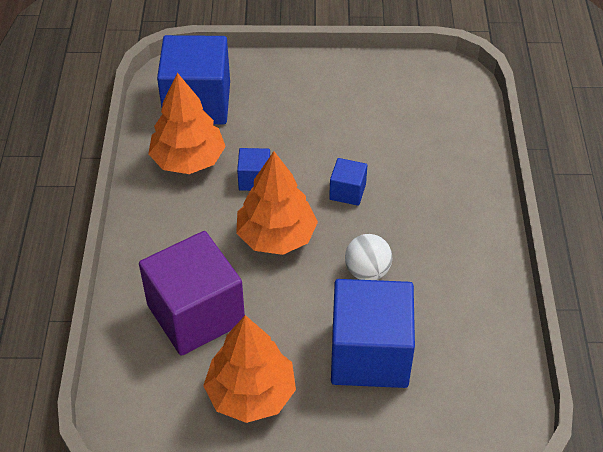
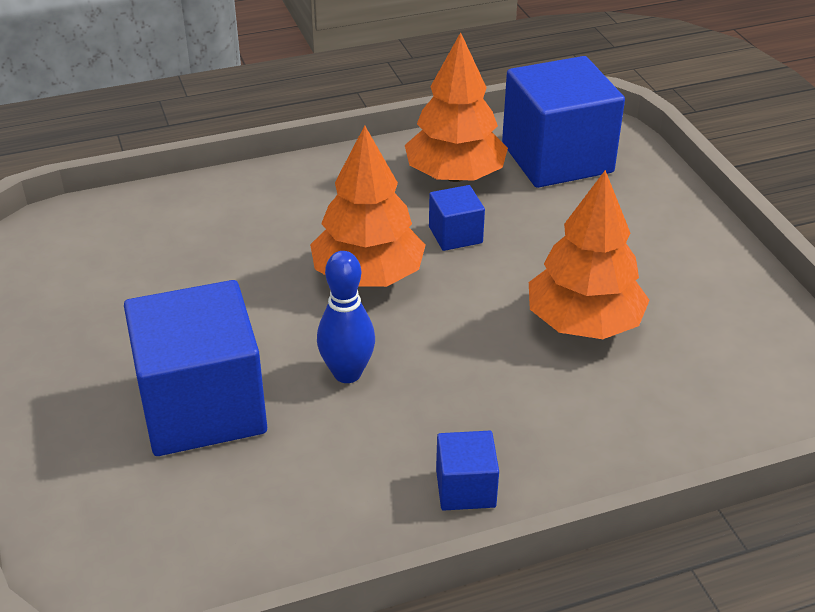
camera: 70 degrees right, 10 degrees down
purple cube [139,231,245,356] -> none
orange tree [203,315,296,423] -> orange tree moved to [529,170,650,339]
blue cube [329,158,367,206] -> blue cube moved to [436,431,499,510]
white ball [345,234,392,280] -> blue bowling pin [317,251,375,383]

